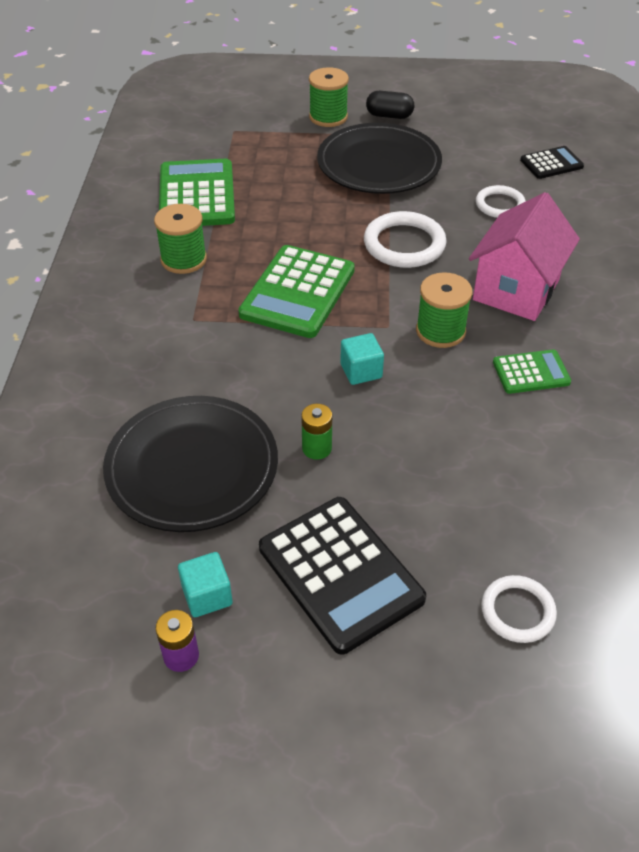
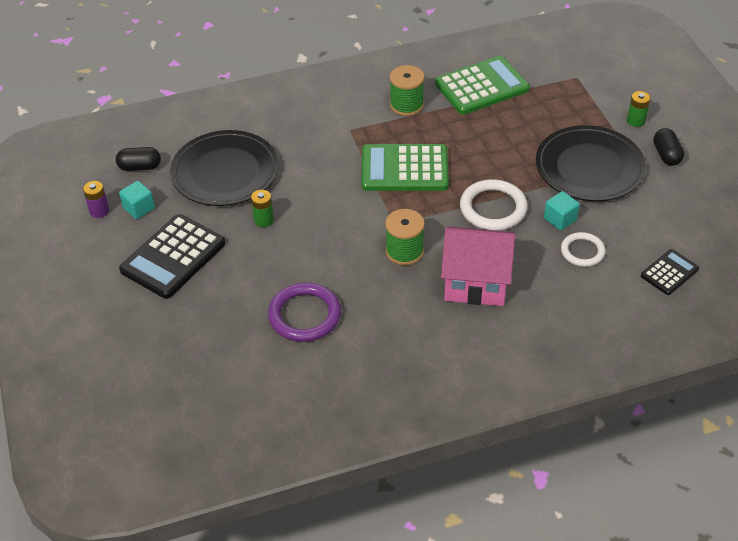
camera: 70 degrees right, 0 degrees up
green spool [309,67,349,127] -> green battery [627,91,651,127]
turquoise cube [340,333,384,385] -> turquoise cube moved to [544,191,580,230]
white ring [481,575,557,643] -> none
green calculator [493,349,571,394] -> none
black calculator [520,146,584,179] -> black calculator turned 90 degrees counterclockwise [641,249,699,295]
none -> black capsule [116,147,161,171]
none -> purple ring [268,283,341,342]

